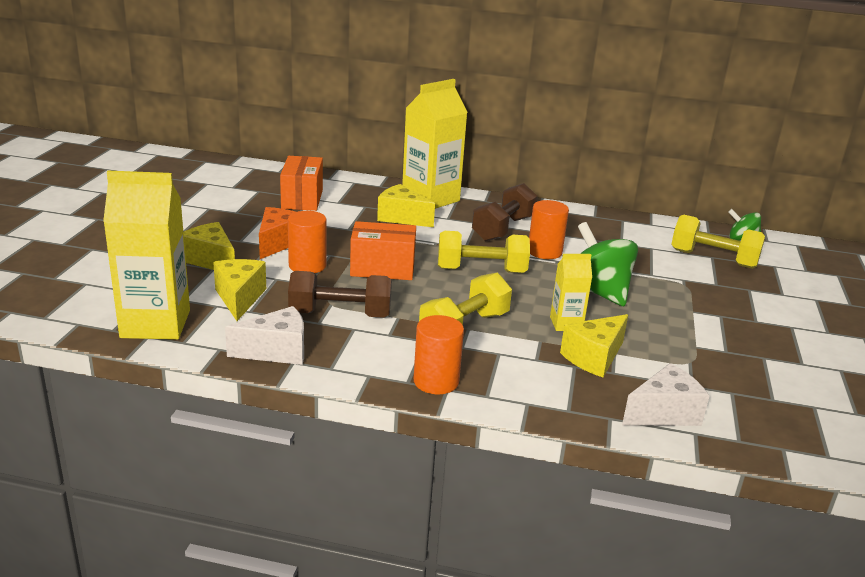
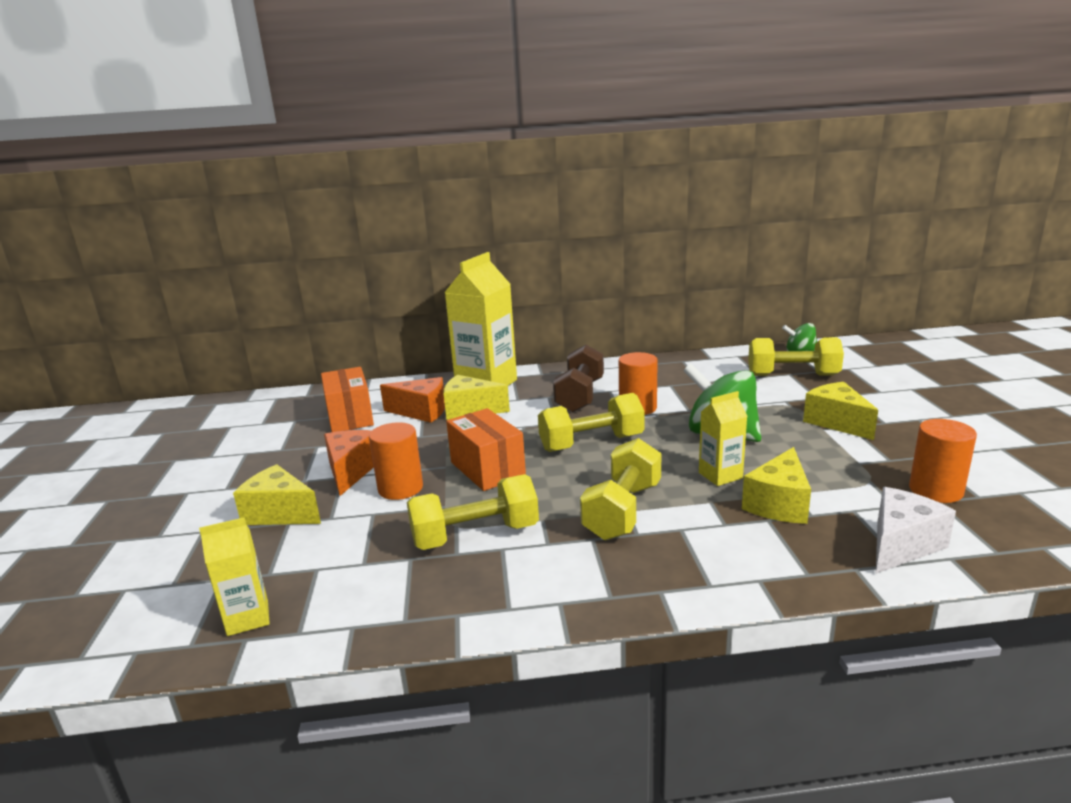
camera: 15 degrees left, 5 degrees down
yellow carton [103,171,190,340] -> yellow carton [199,517,270,636], size x0.51
yellow cheese [213,259,266,321] -> yellow cheese moved to [803,382,878,440]
white cheese [225,306,304,365] -> none
brown dumbbell [288,271,392,318] -> yellow dumbbell [407,474,539,550]
orange box [350,221,416,280] -> orange box turned 75 degrees clockwise [446,408,526,491]
orange cylinder [414,315,464,394] -> orange cylinder moved to [909,419,977,503]
none -> orange cheese [380,377,445,423]

